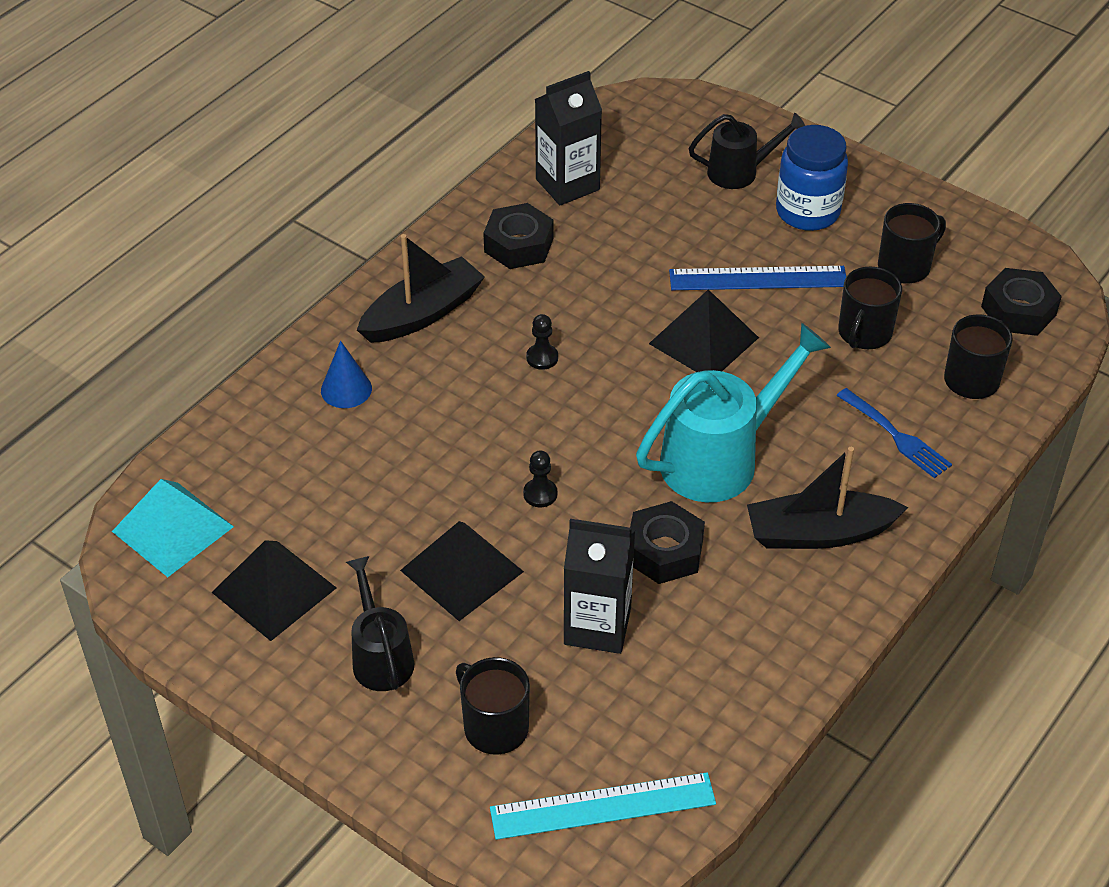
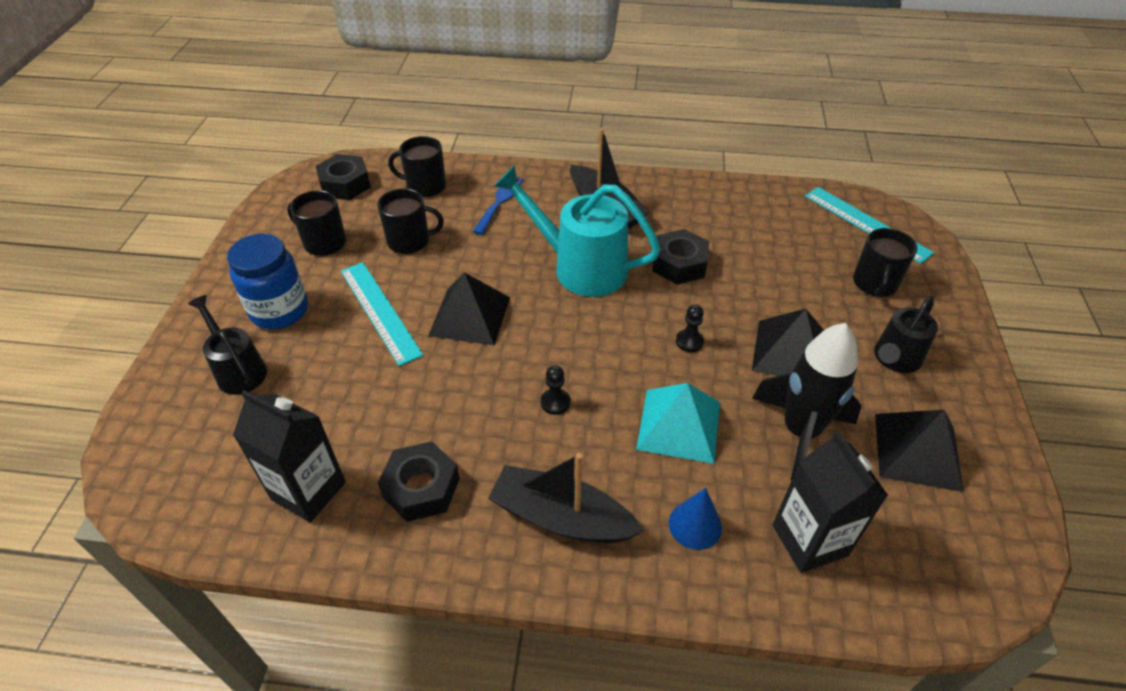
camera: 120 degrees left, 0 degrees up
turquoise pyramid [112,479,234,577] -> turquoise pyramid moved to [636,383,720,464]
black carton [564,519,635,654] -> black carton moved to [772,431,888,573]
blue ruler [669,266,846,290] -> turquoise ruler [341,262,423,366]
none -> black rocket [752,323,862,480]

